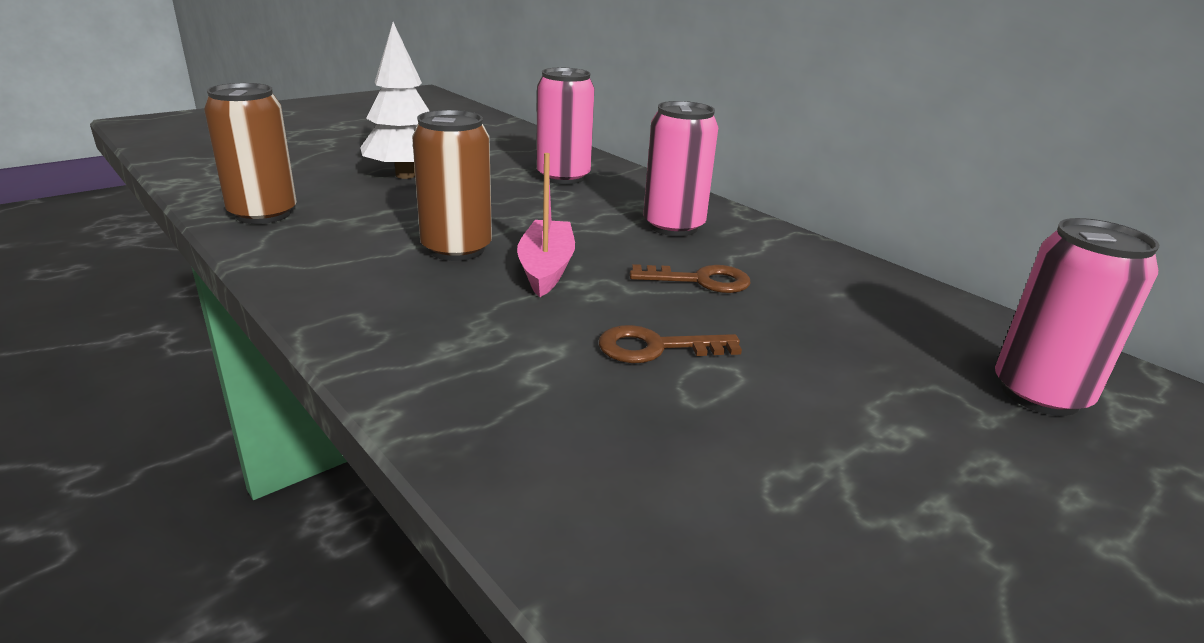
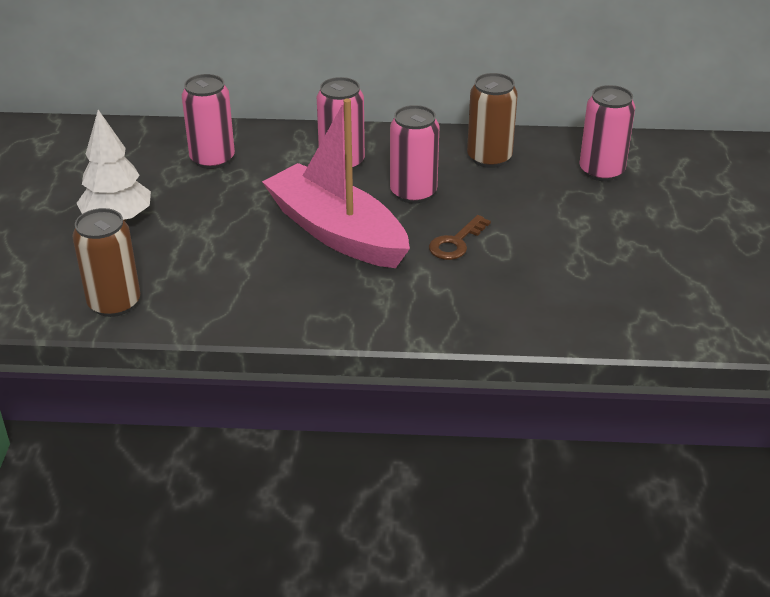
camera: 45 degrees left, 10 degrees up
brown can [412,110,492,261] -> brown can moved to [467,73,518,168]
pink boat [517,153,575,297] -> pink boat [262,98,410,268], size x1.91
brown key [630,264,750,293] -> pink can [390,105,440,204]

